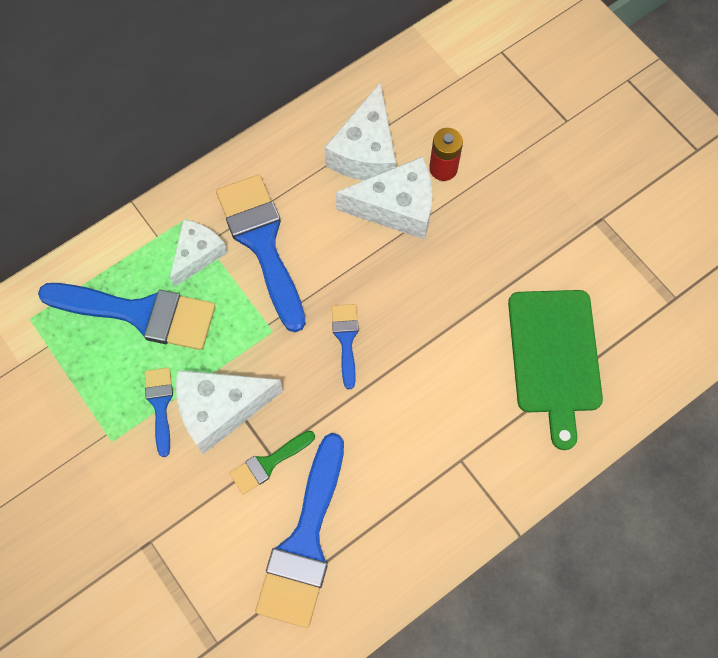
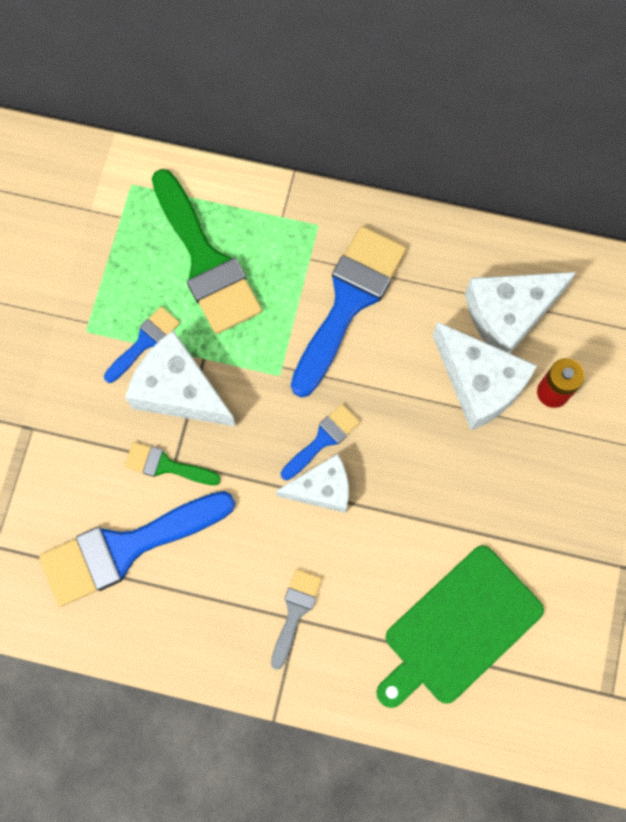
camera: 50 degrees right, 5 degrees up
blue brush [38,283,215,350] -> green brush [152,169,262,334]
white cheese [170,219,227,287] -> white cheese moved to [276,454,349,513]
none -> grey brush [271,569,322,670]

